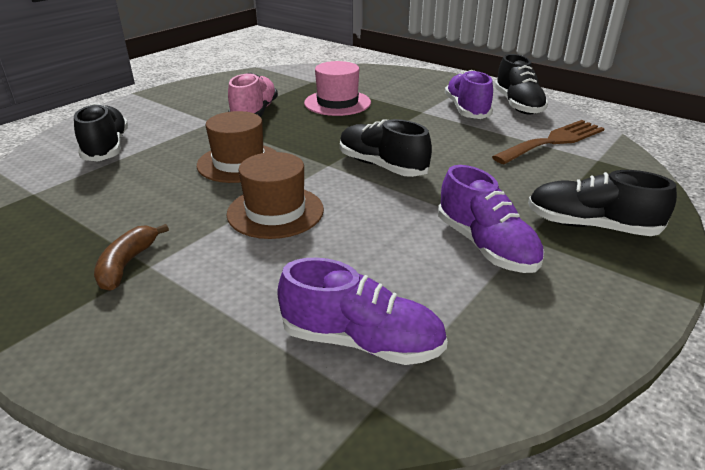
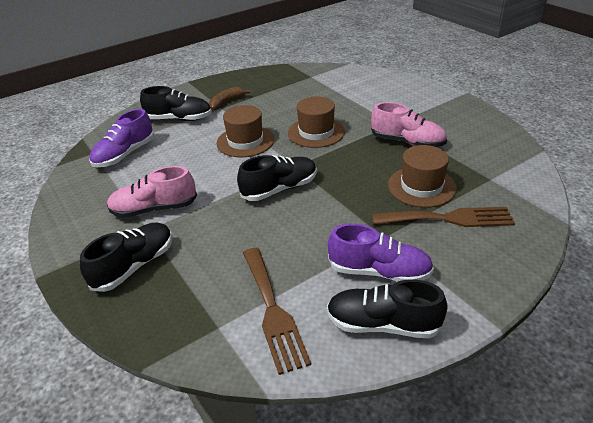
camera: 110 degrees right, 5 degrees up
black shoe [74,103,128,161] -> black shoe moved to [140,86,211,121]
brown banana [94,224,169,291] -> brown banana turned 75 degrees counterclockwise [209,87,251,110]
pink hat [304,61,371,116] -> brown hat [388,145,457,208]
purple shoe [438,165,544,273] -> pink shoe [107,166,197,218]
none -> brown fork [372,207,515,227]

